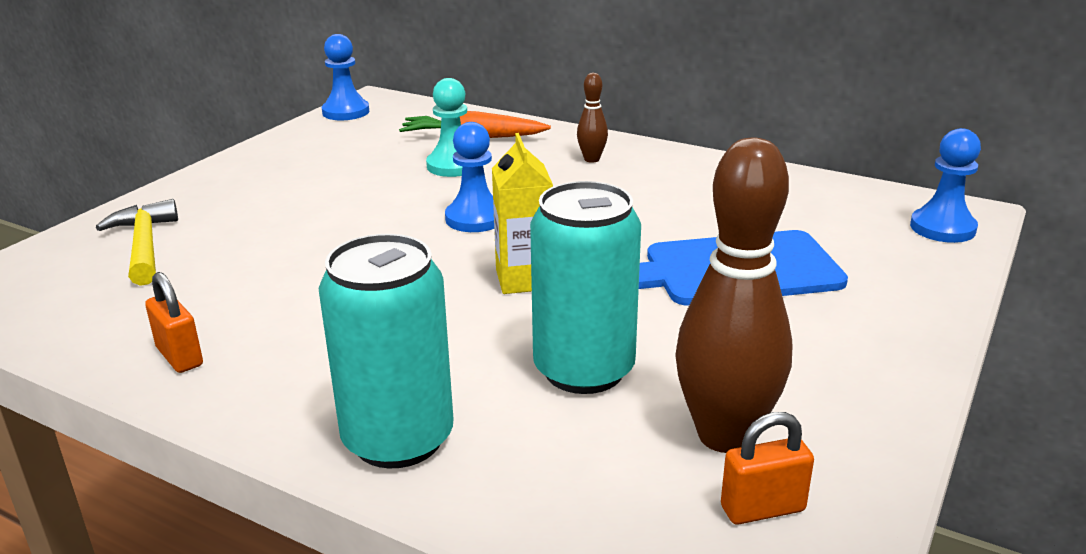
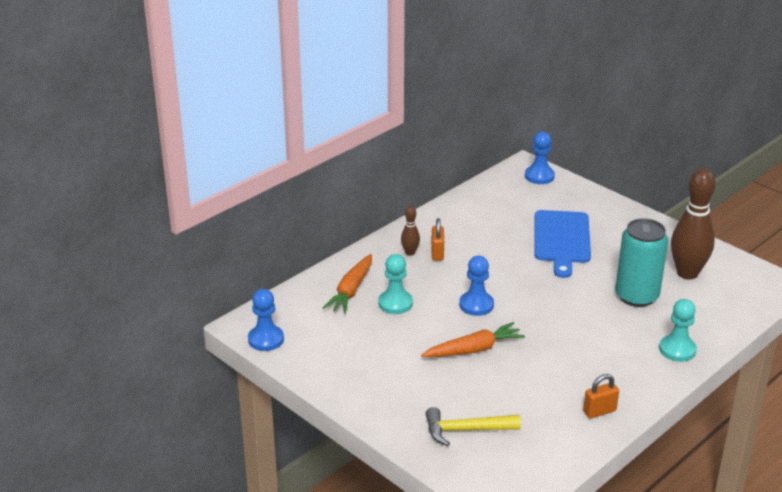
camera: 75 degrees left, 5 degrees up
turquoise can [318,234,453,468] -> turquoise pawn [659,299,697,362]
yellow carton [492,133,553,294] -> none
orange padlock [721,412,814,524] -> orange padlock moved to [431,218,444,261]
none -> orange carrot [421,322,525,357]

